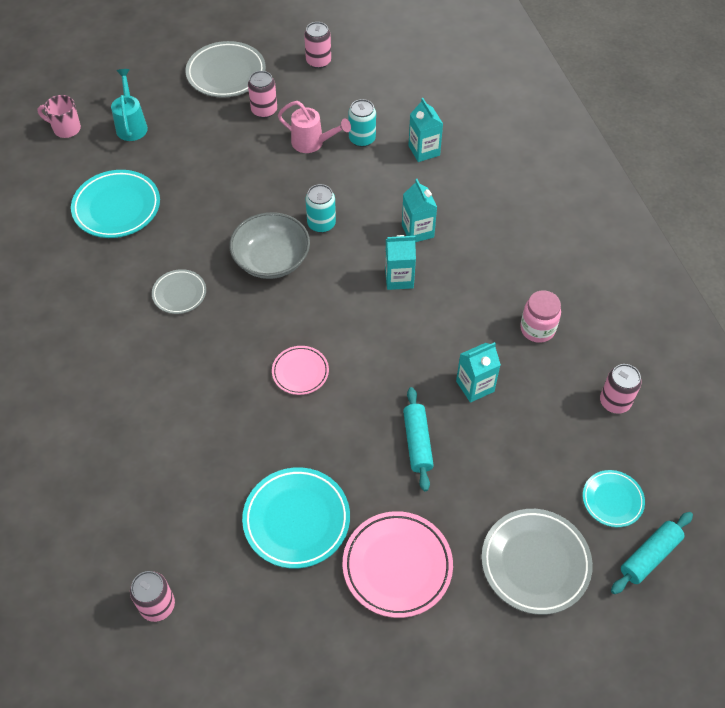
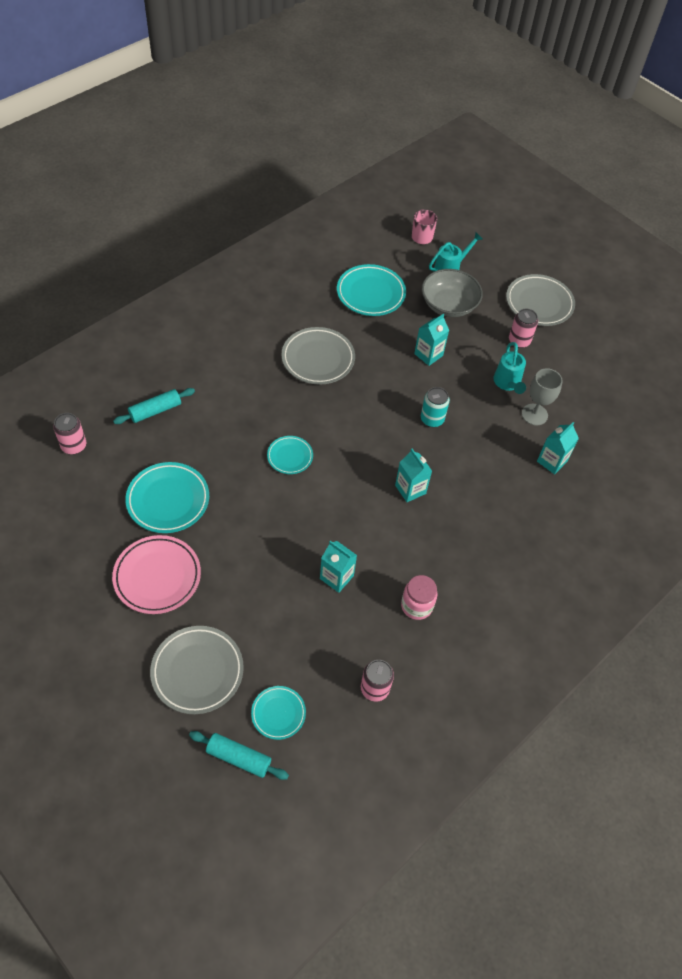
camera: 60 degrees right, 0 degrees up
grey plate [152,269,206,314] -> grey plate [281,327,355,385], size x1.72
grey bowl [229,212,310,279] -> grey bowl moved to [422,269,483,317]
pink plate [272,346,329,395] -> turquoise plate [267,436,313,474]
pink watering can [278,101,351,153] -> turquoise watering can [494,342,526,394]
pink can [304,22,331,69] -> none
turquoise can [348,99,376,147] -> grey goblet [522,368,563,425]
turquoise carton [402,179,437,242] -> turquoise carton moved to [414,314,449,366]
turquoise rolling pin [403,387,434,491] -> turquoise rolling pin moved to [113,388,195,424]

